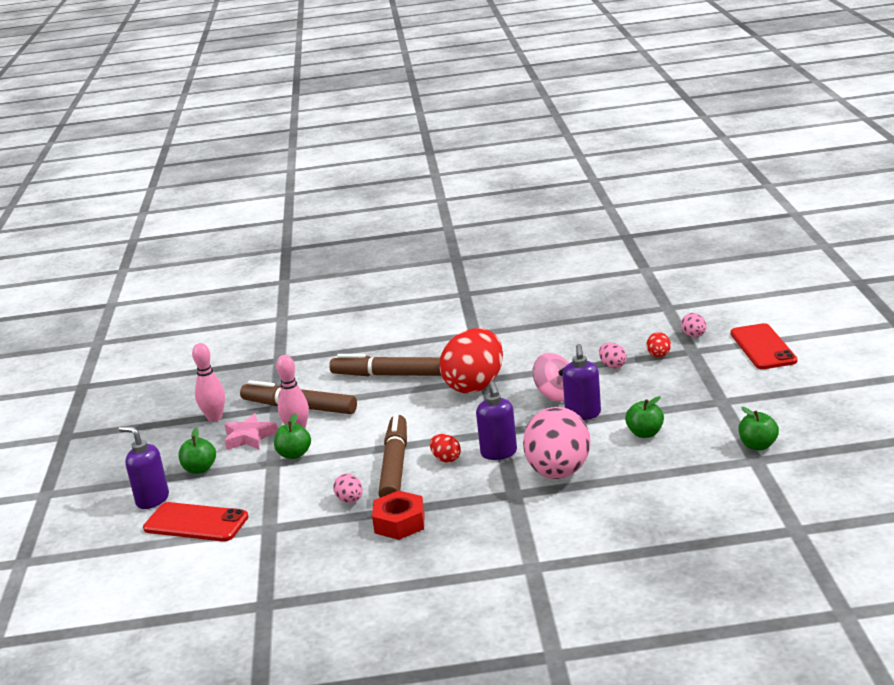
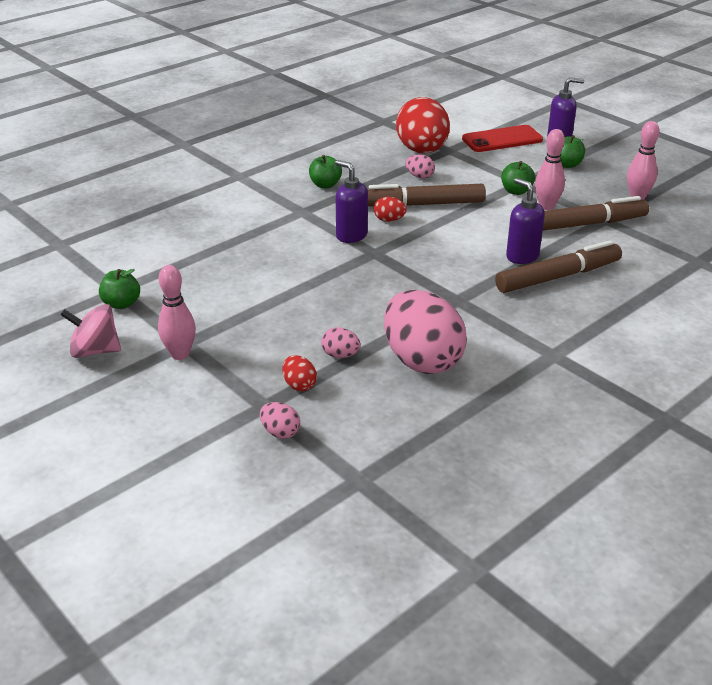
camera: 140 degrees right, 10 degrees up
pink star [224,413,277,450] -> none
red nut [372,490,425,540] -> none
brown marker [378,414,407,498] -> brown marker turned 120 degrees clockwise [368,184,486,206]
red egg [440,328,503,393] -> red egg moved to [396,97,450,153]
pink egg [523,407,590,479] -> pink egg moved to [384,290,467,374]
pink spinning top [532,353,569,402] -> pink spinning top moved to [60,304,121,358]
purple soap dispenser [562,344,601,420] -> purple soap dispenser moved to [506,178,545,264]
green apple [625,396,664,438] -> green apple moved to [309,155,342,188]
red phone [731,323,797,369] -> none
none -> pink bowling pin [158,265,196,360]

